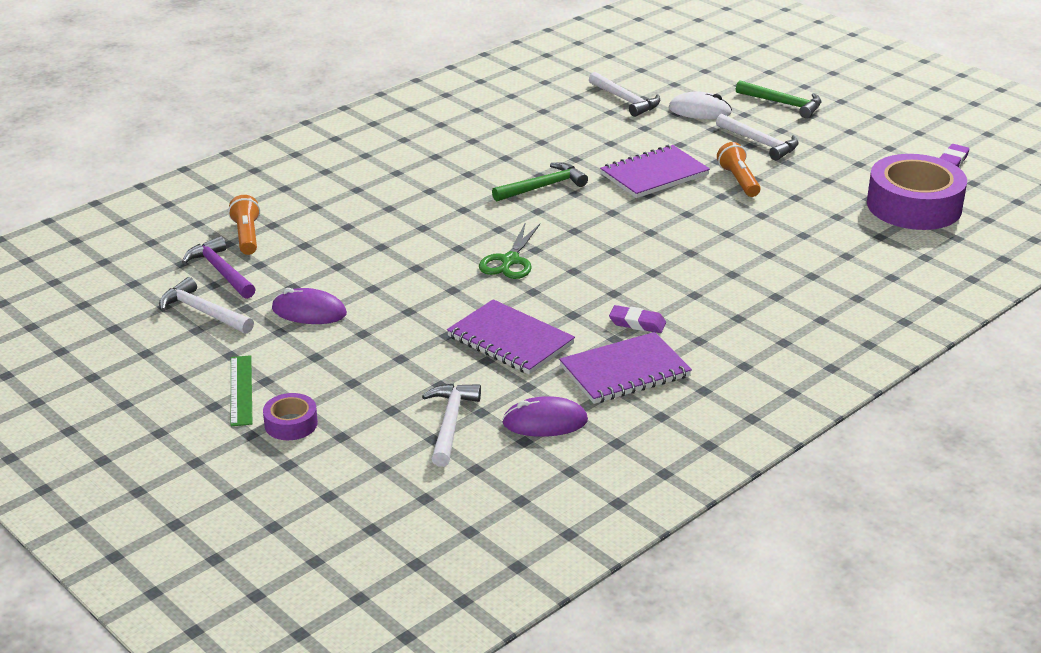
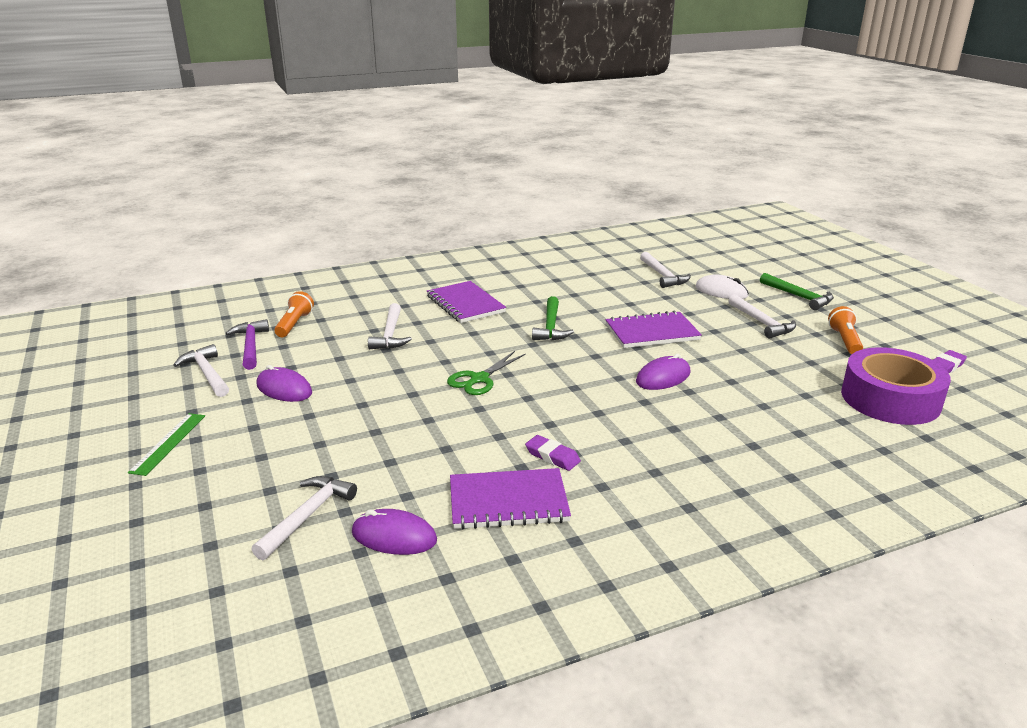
camera: 20 degrees right, 5 degrees down
purple tape [263,393,318,440] -> none
purple notebook [447,299,575,375] -> purple notebook moved to [427,281,506,323]
green hammer [492,162,588,202] -> green hammer turned 105 degrees clockwise [532,296,574,340]
orange flashlight [717,142,761,197] -> orange flashlight moved to [828,306,863,354]
none -> white hammer [368,303,412,349]
none -> purple mouse [636,354,691,390]

